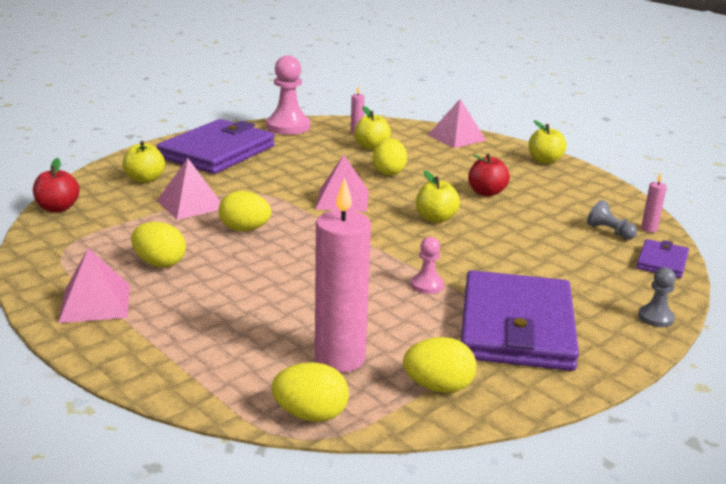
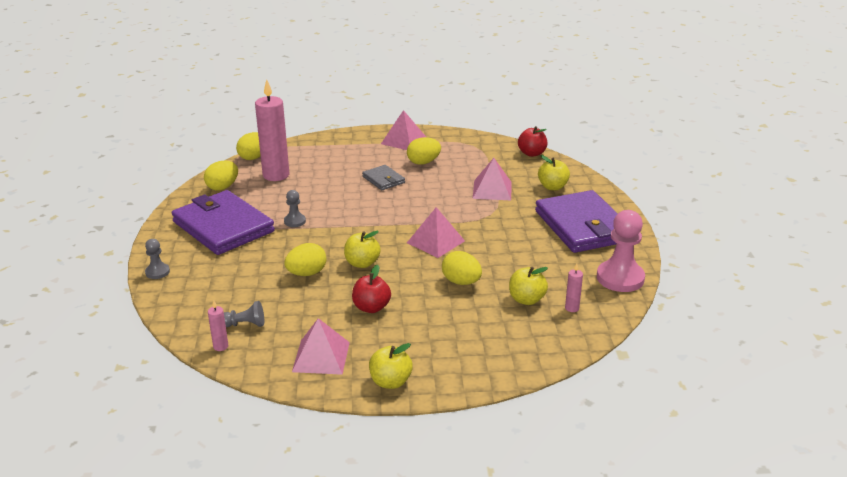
camera: 130 degrees right, 5 degrees up
yellow egg [219,191,271,231] -> yellow egg moved to [284,243,326,276]
pink pawn [411,237,444,294] -> grey pawn [284,190,306,227]
pink pyramid [428,99,486,148] -> pink pyramid moved to [292,318,350,375]
purple wallet [636,239,689,278] -> none
none -> grey wallet [362,165,405,190]

